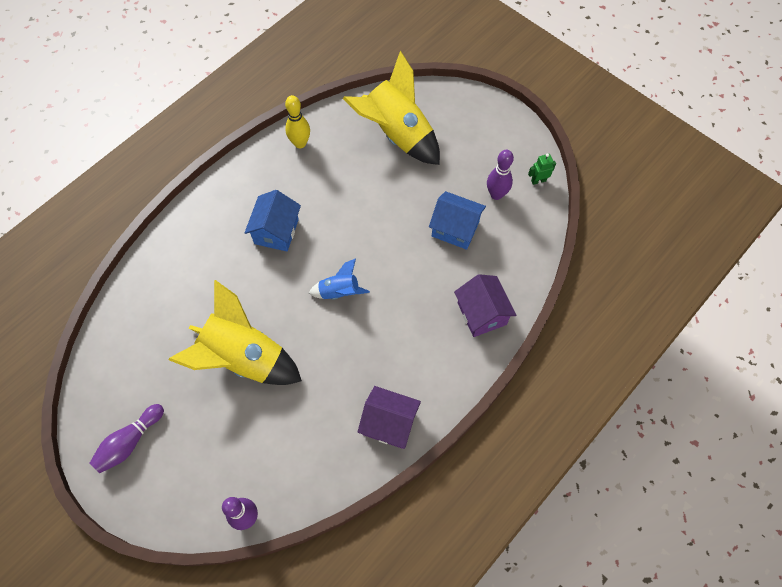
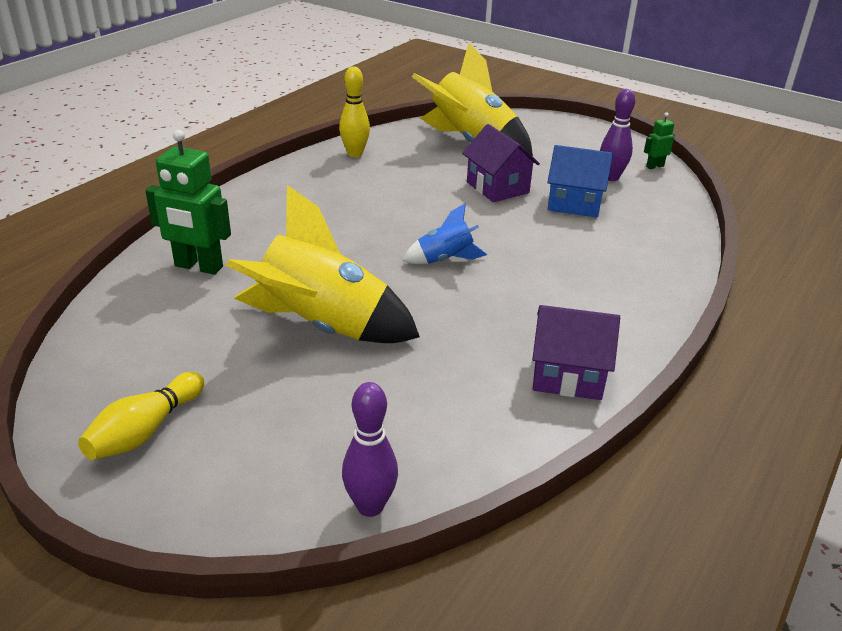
camera: 10 degrees left, 30 degrees down
purple bowling pin [89,404,164,473] -> yellow bowling pin [78,372,204,460]
blue house [245,190,301,251] -> none
purple house [454,274,517,337] -> purple house moved to [462,124,540,202]
none -> green robot [145,130,231,275]

